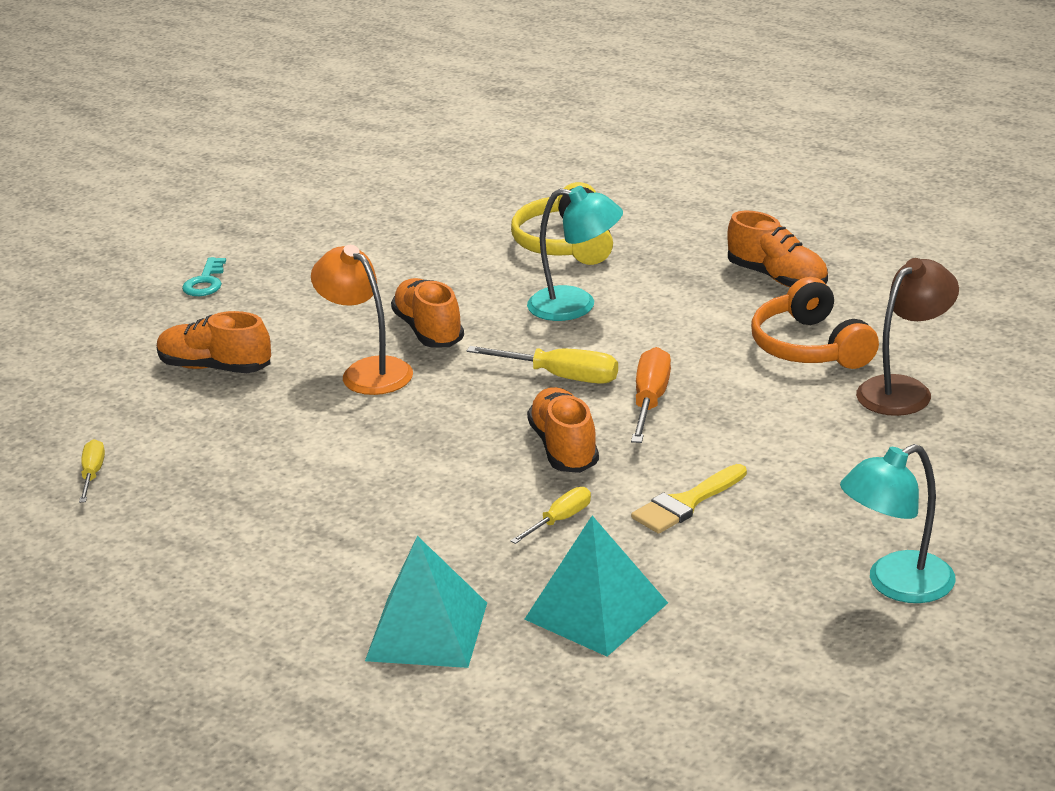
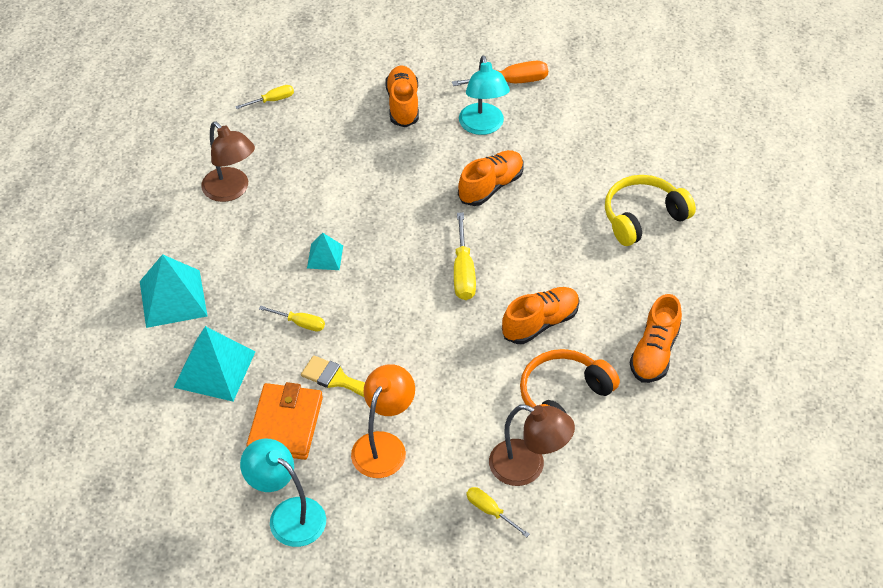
camera: 65 degrees right, 20 degrees up
turquoise key [182,257,226,296] -> none
orange lamp [311,245,413,395] -> orange lamp moved to [351,364,415,478]
turquoise lamp [527,186,623,321] -> turquoise lamp moved to [459,55,510,135]
orange shoe [527,387,599,473] -> orange shoe moved to [502,287,580,344]
orange screwdriver [631,347,671,443] -> orange screwdriver moved to [452,61,548,86]
none -> brown lamp [201,121,255,202]
none -> orange wallet [246,382,323,460]
none -> turquoise pyramid [307,233,343,270]
none -> yellow screwdriver [466,487,530,537]

